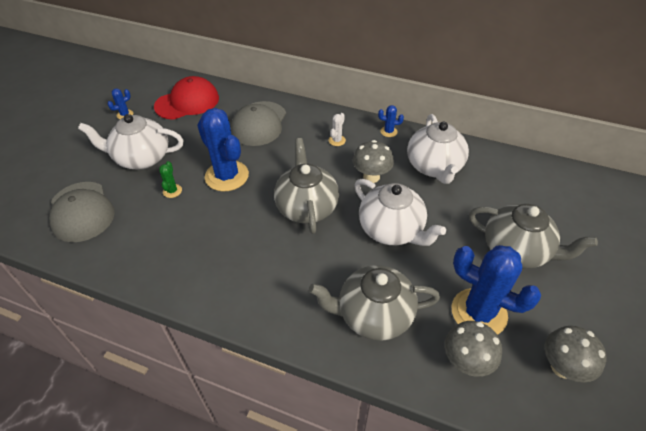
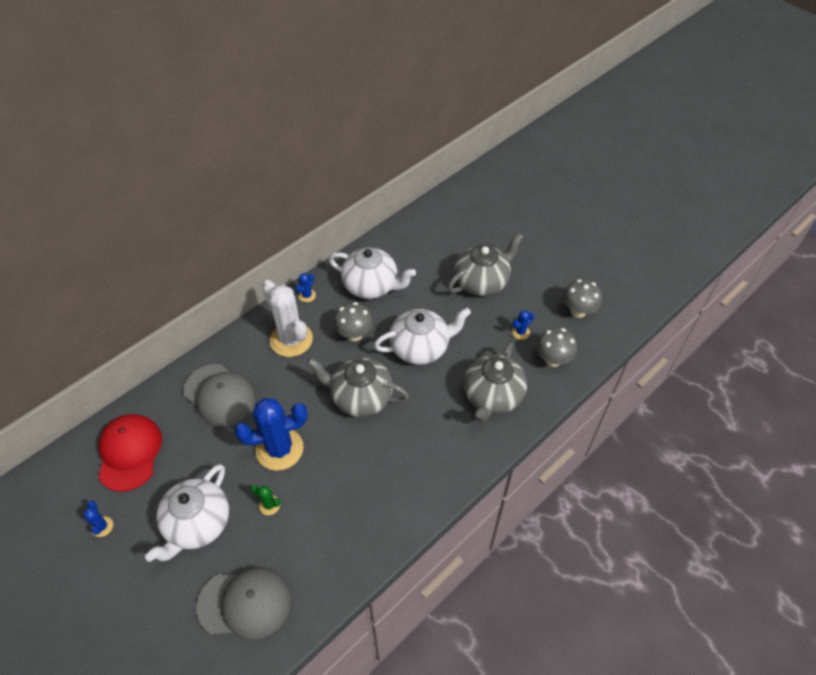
camera: 65 degrees left, 5 degrees up
white cactus [328,113,346,146] -> white cactus [262,280,313,357], size x2.35
blue cactus [452,245,541,335] -> blue cactus [512,310,535,340], size x0.43

